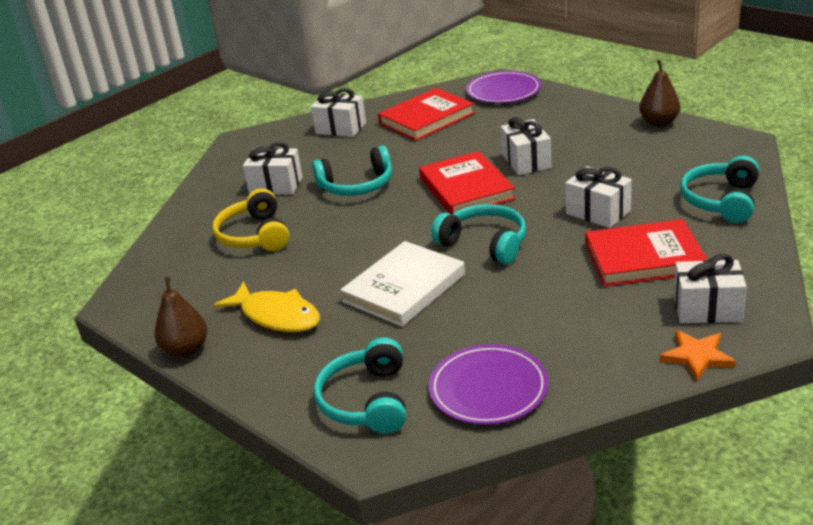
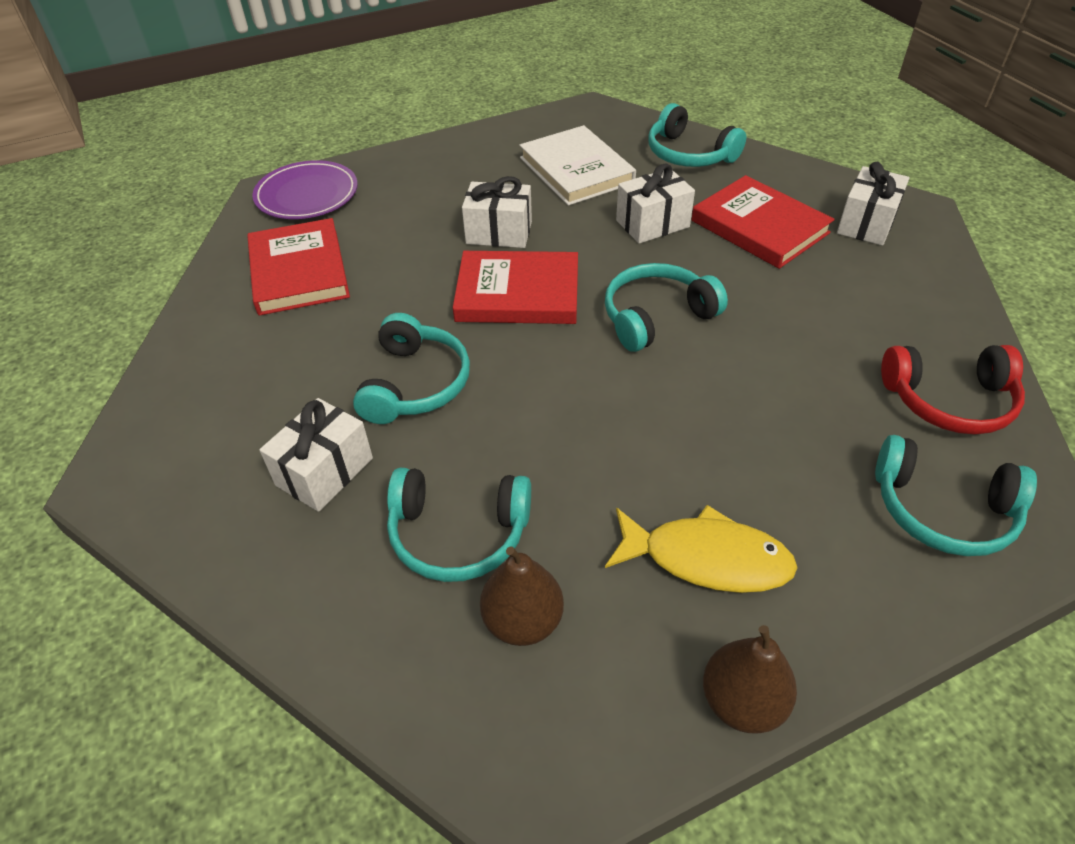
camera: 70 degrees left, 15 degrees up
yellow headphones [213,188,289,251] -> turquoise headphones [387,468,531,582]
yellow fish [213,281,320,332] -> yellow fish turned 45 degrees clockwise [605,505,798,593]
white gift [311,88,366,137] -> none
white book [340,241,465,327] -> white book moved to [519,125,636,206]
purple plate [429,344,548,425] -> red headphones [881,345,1025,435]
red book [585,219,708,287] -> red book turned 60 degrees counterclockwise [691,175,835,269]
brown pear [639,60,680,127] -> brown pear moved to [480,546,564,646]
orange star [660,330,736,381] -> none

